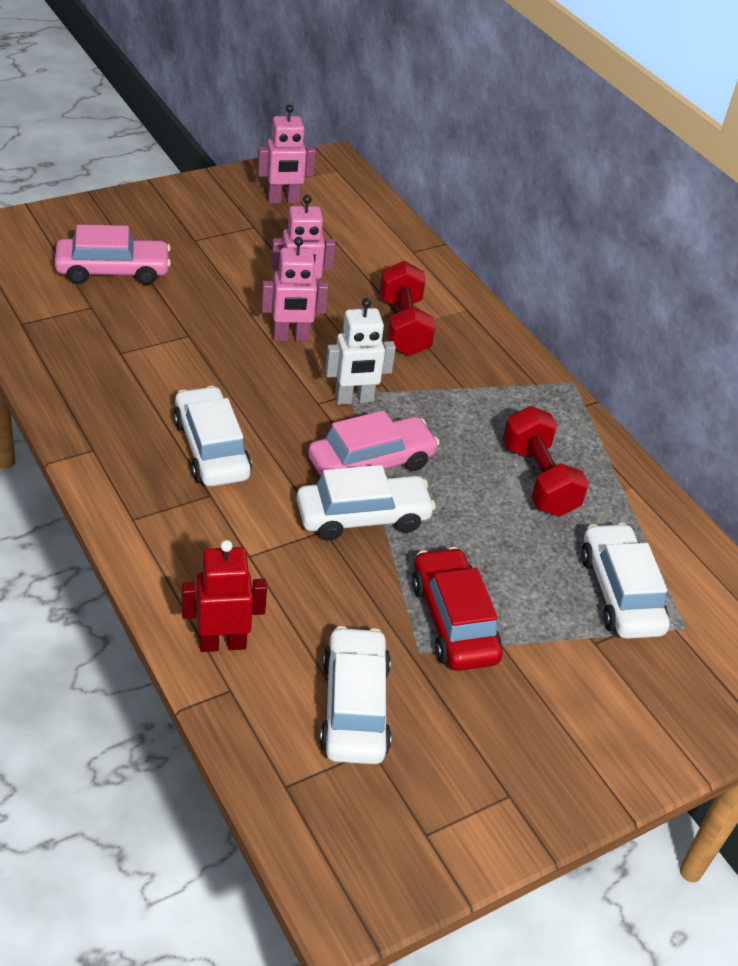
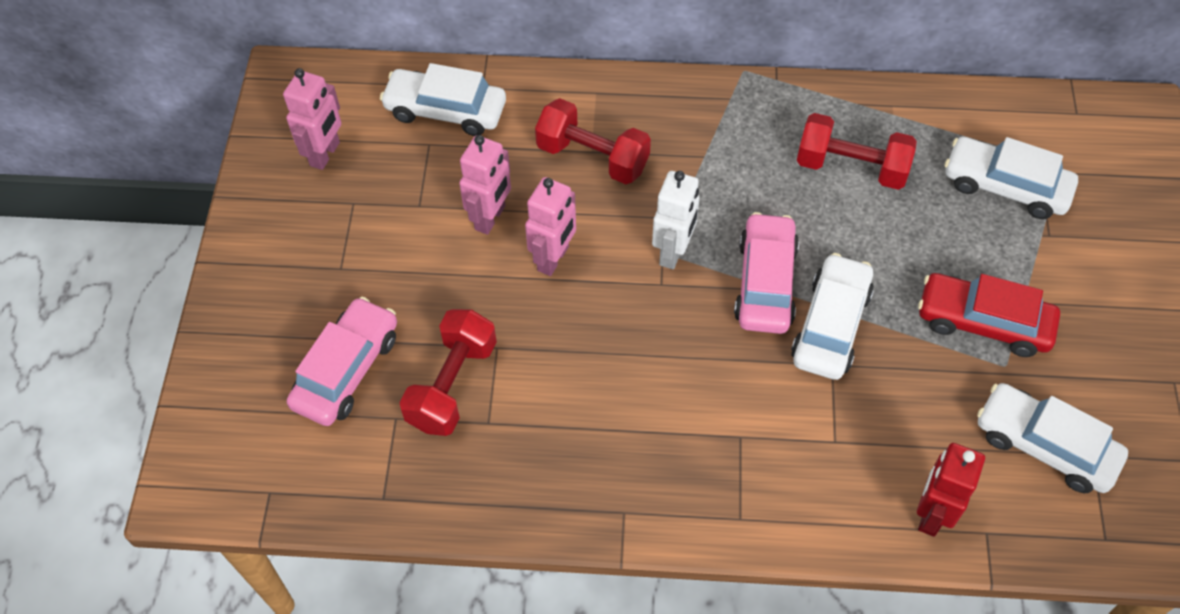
camera: 50 degrees left, 15 degrees up
white car [173,386,252,487] -> white car moved to [380,63,506,136]
none -> red dumbbell [399,309,497,436]

